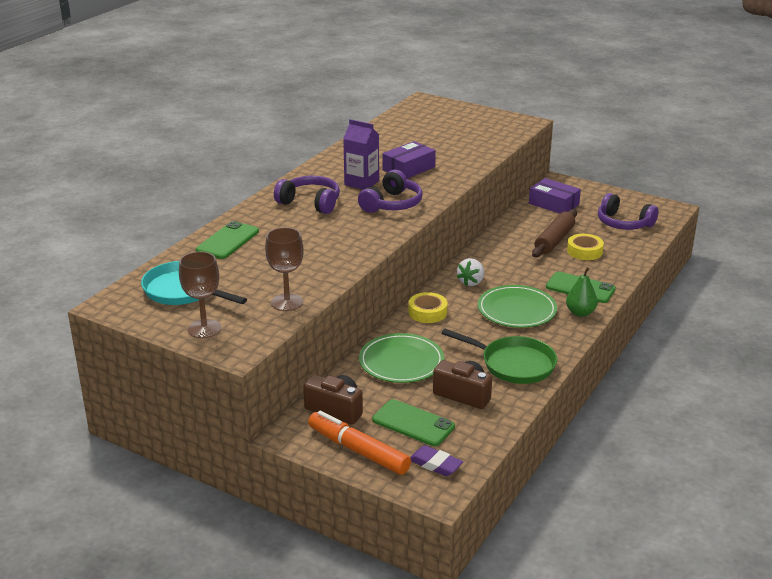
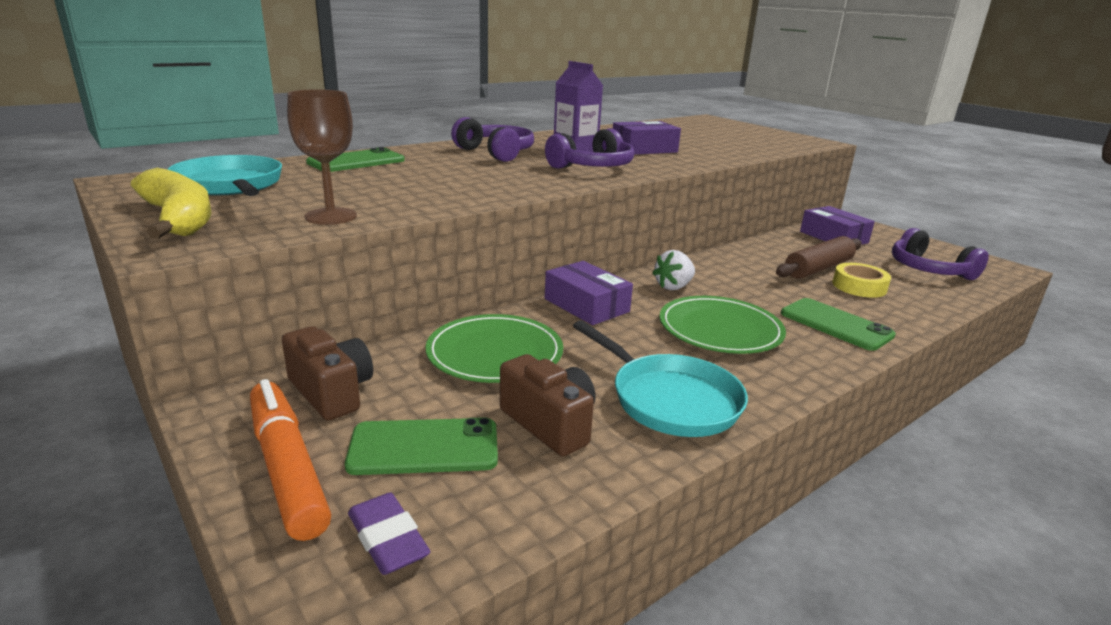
camera: 20 degrees right, 5 degrees down
brown goblet [179,251,221,338] -> yellow banana [131,168,212,239]
green phone [372,399,455,446] -> green phone turned 60 degrees counterclockwise [345,417,498,475]
yellow tape [409,292,447,323] -> purple box [545,261,633,325]
green pan [442,329,557,384] -> turquoise pan [573,320,748,437]
green pear [566,267,598,317] -> none

